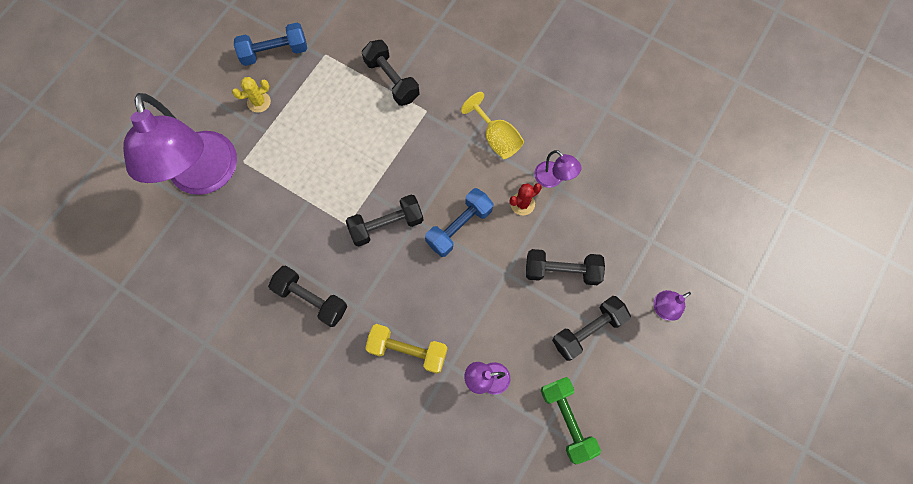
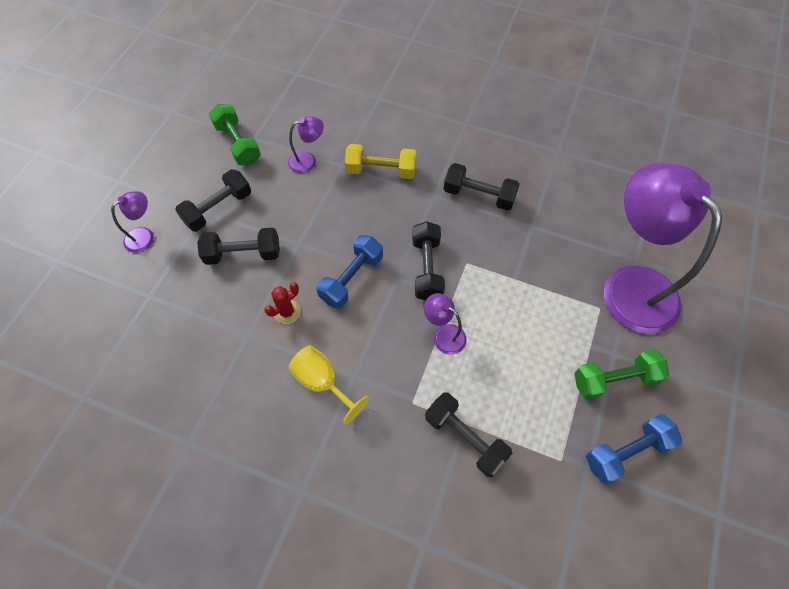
camera: 170 degrees right, 10 degrees down
yellow cactus [232,77,271,113] -> green dumbbell [575,349,669,400]
black dumbbell [346,195,423,246] -> black dumbbell turned 60 degrees counterclockwise [412,221,445,300]
purple lamp [534,150,581,188] -> purple lamp moved to [424,293,467,354]

